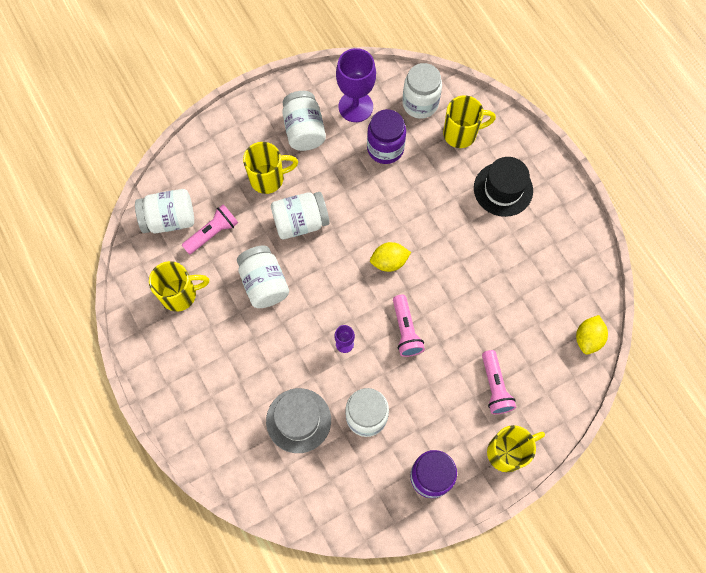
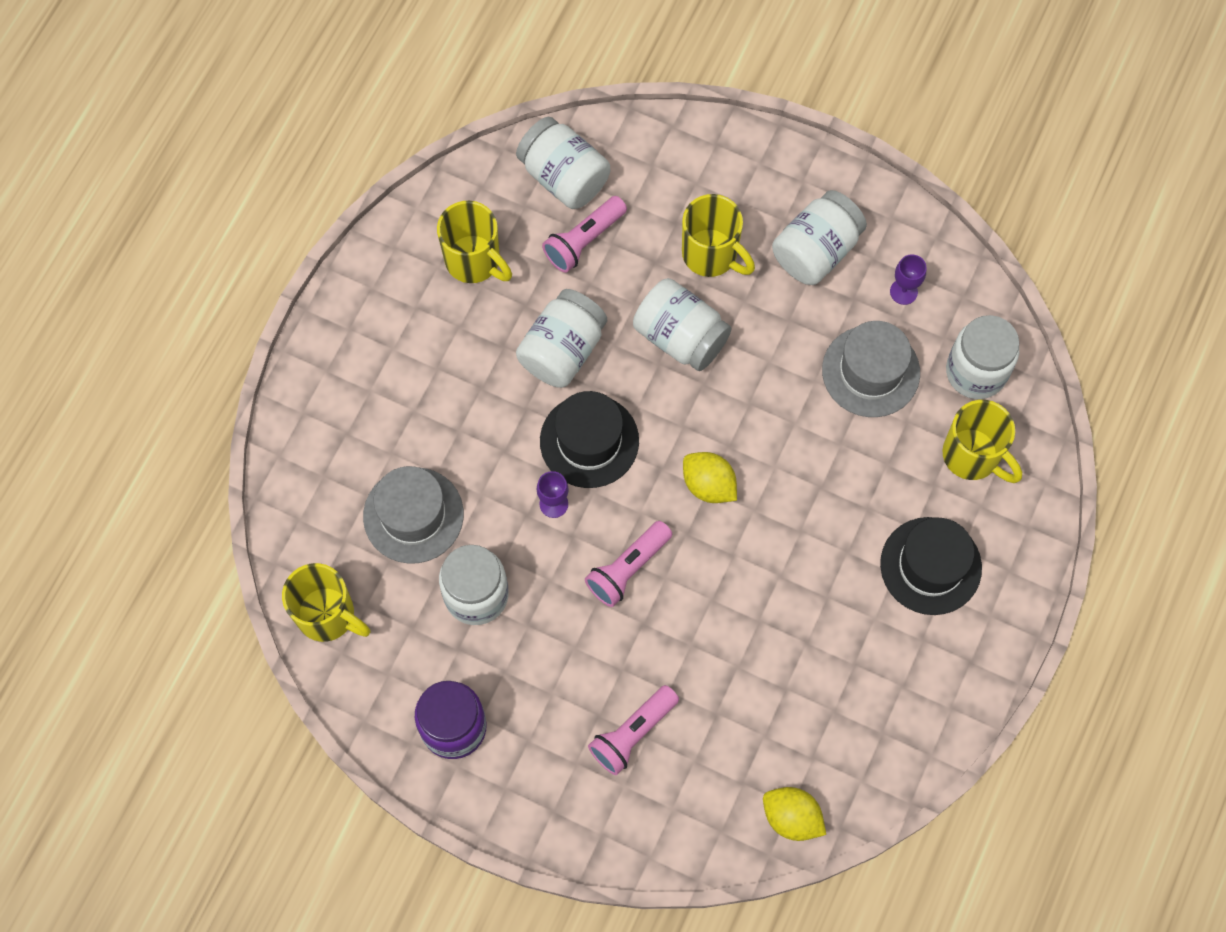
camera: 55 degrees right, 0 degrees up
pink flashlight [182,204,238,254] -> pink flashlight turned 120 degrees clockwise [542,196,627,273]
purple goblet [336,48,376,122] -> purple goblet [890,254,926,305], size x0.47
purple jar [367,109,406,164] -> grey hat [822,321,920,417]
yellow mug [487,425,545,472] -> yellow mug moved to [282,563,370,642]
yellow lemon [576,315,608,355] -> yellow lemon turned 45 degrees clockwise [763,787,826,841]
none -> black hat [540,391,639,488]

